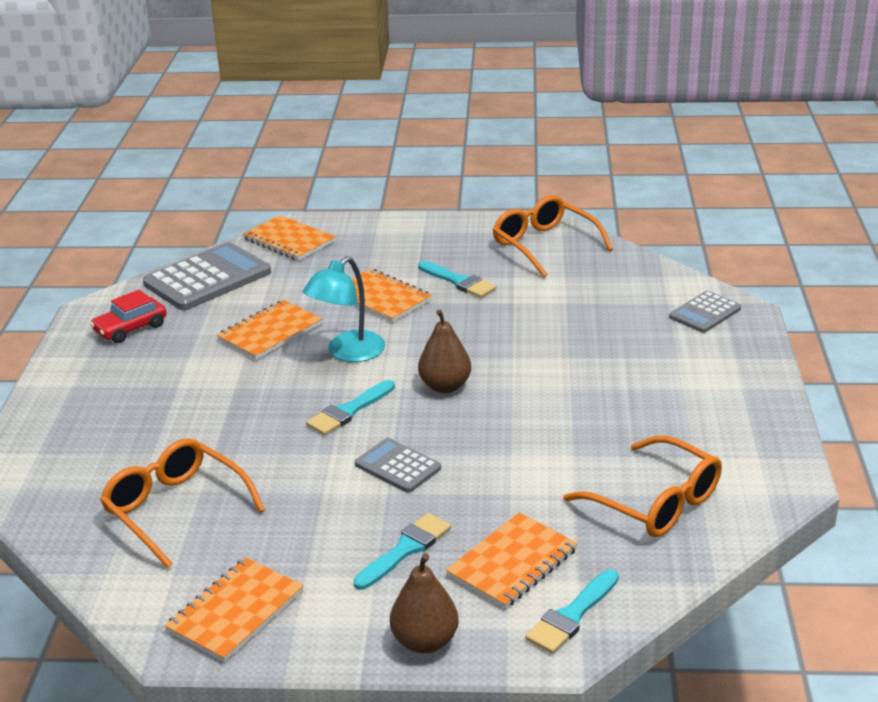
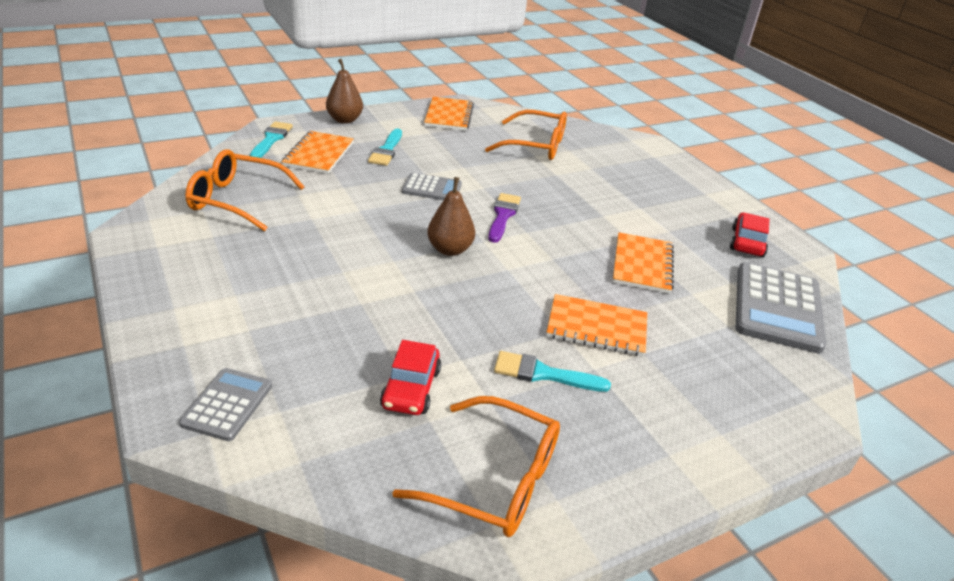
camera: 145 degrees right, 5 degrees up
orange notebook [243,215,335,261] -> none
turquoise lamp [303,257,385,362] -> none
turquoise brush [306,380,395,435] -> purple brush [488,193,521,243]
none -> red car [380,340,441,415]

